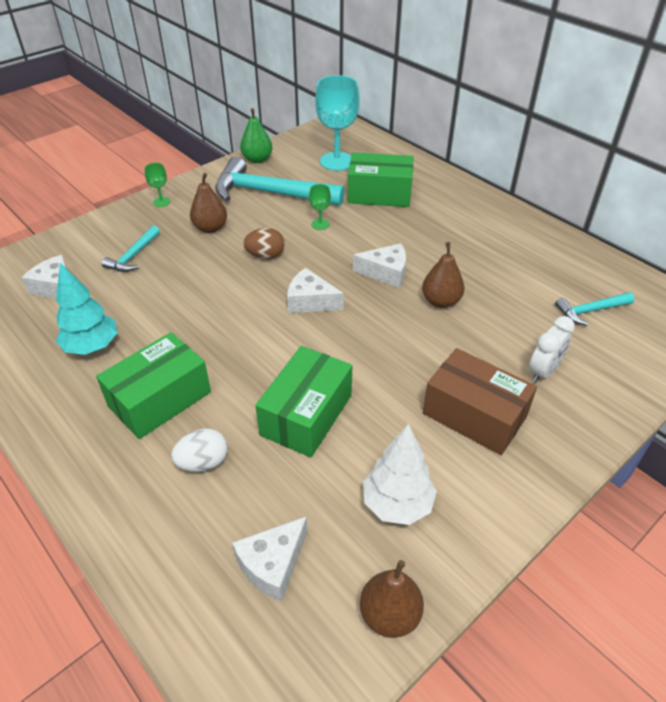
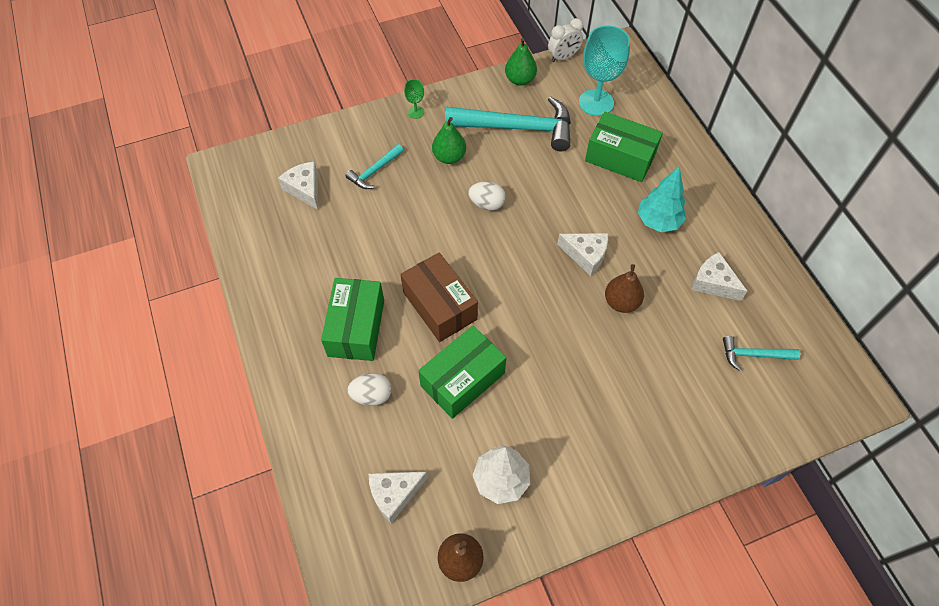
camera: 20 degrees right, 15 degrees up
turquoise tree [56,263,118,355] -> turquoise tree moved to [638,166,686,232]
green box [96,332,211,439] -> green box turned 60 degrees counterclockwise [321,278,384,361]
brown pear [190,173,227,233] -> green pear [432,117,466,164]
turquoise hammer [215,157,344,206] -> turquoise hammer turned 150 degrees clockwise [445,97,571,151]
brown egg [243,228,285,259] -> white egg [468,181,506,211]
white cheese [287,268,344,313] -> white cheese moved to [691,252,747,301]
green goblet [309,184,331,230] -> none
brown box [423,348,537,455] -> brown box moved to [400,252,478,342]
white clock [529,316,575,383] -> white clock moved to [548,18,583,62]

